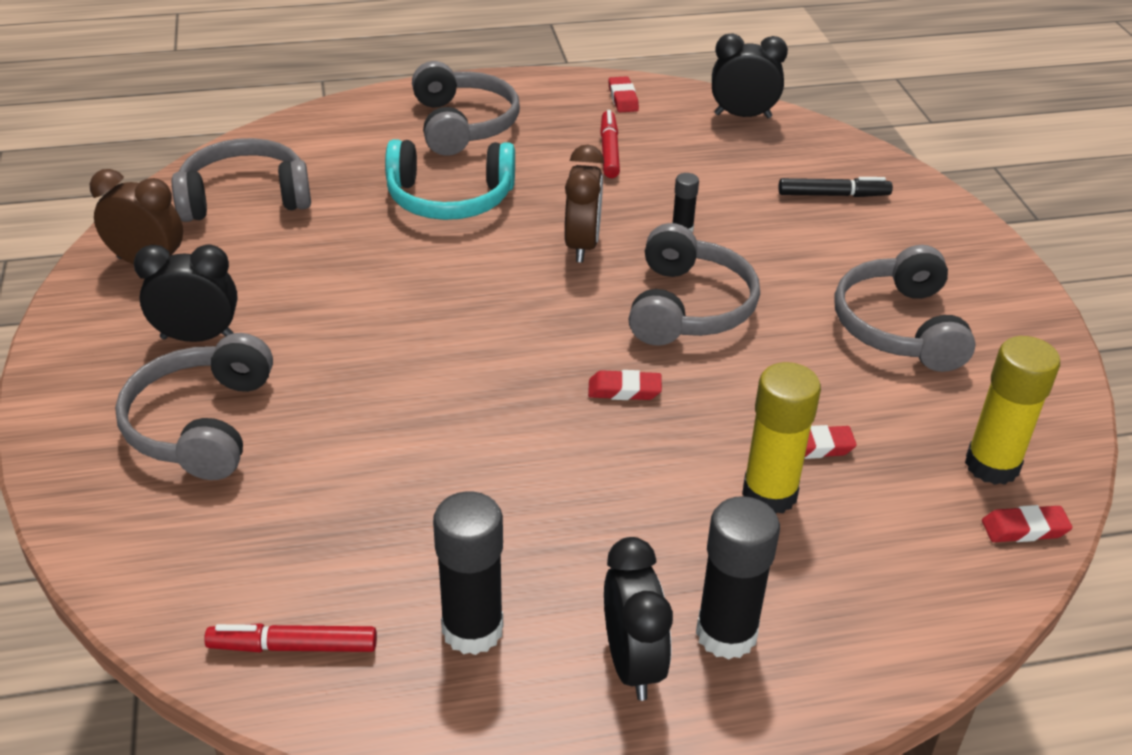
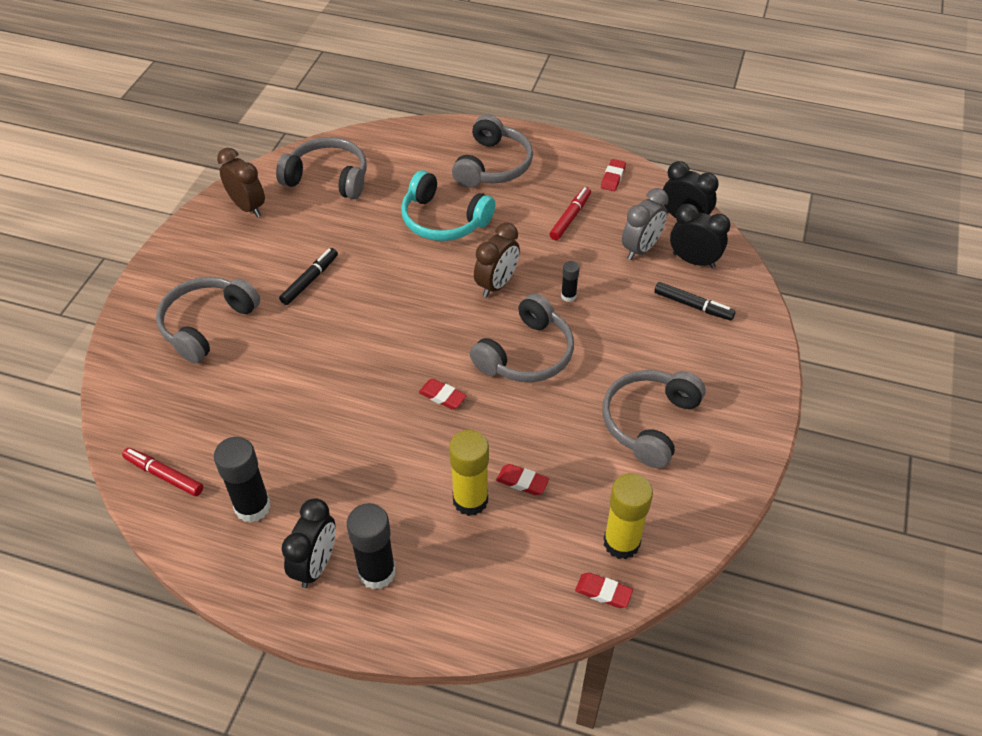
camera: 30 degrees right, 10 degrees up
black clock [134,245,238,342] -> black clock moved to [670,204,731,268]
none -> black marker [279,248,338,305]
none -> grey clock [622,188,668,260]

